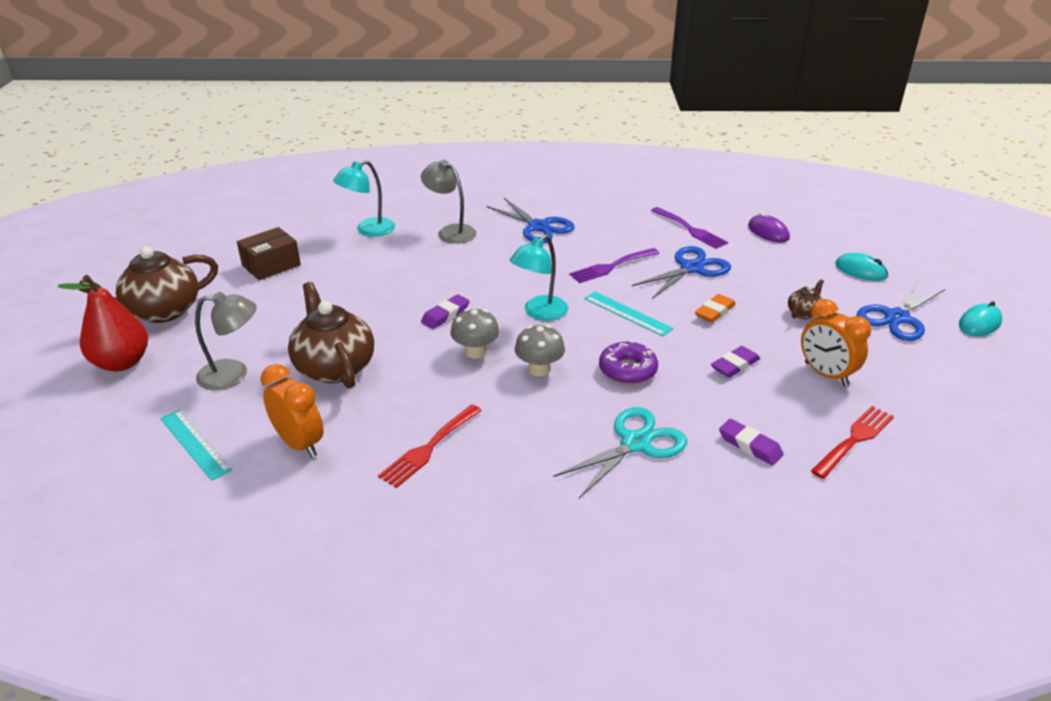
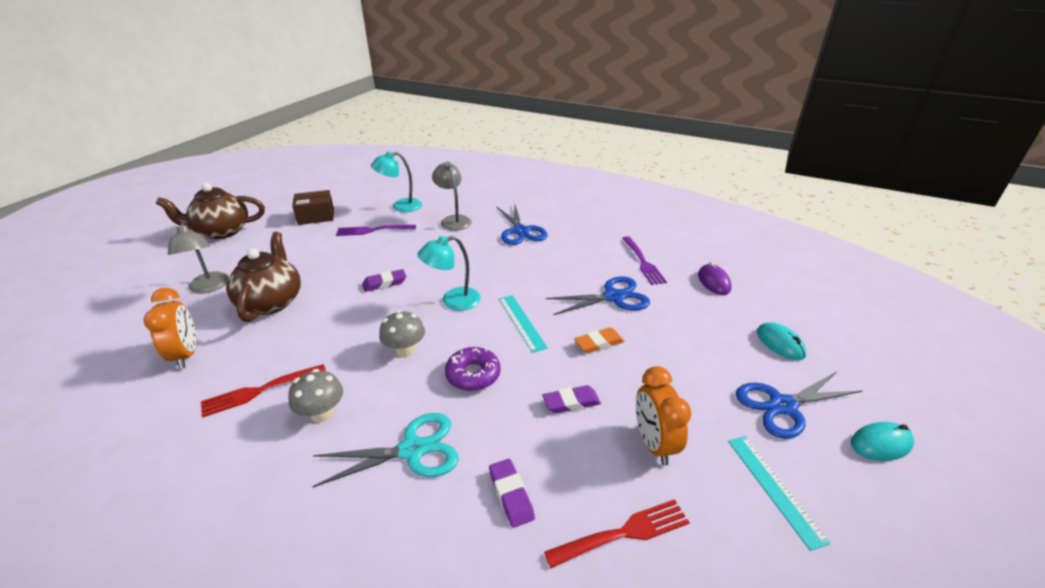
camera: 25 degrees right, 0 degrees up
red pear [58,275,148,371] -> none
turquoise ruler [160,409,232,481] -> turquoise ruler moved to [728,436,831,551]
grey lamp [195,292,257,390] -> grey lamp turned 45 degrees clockwise [168,222,229,294]
grey mushroom [451,308,500,359] -> grey mushroom moved to [288,369,343,422]
purple fork [569,248,659,283] -> purple fork moved to [336,225,416,236]
brown teapot [788,279,824,319] -> none

